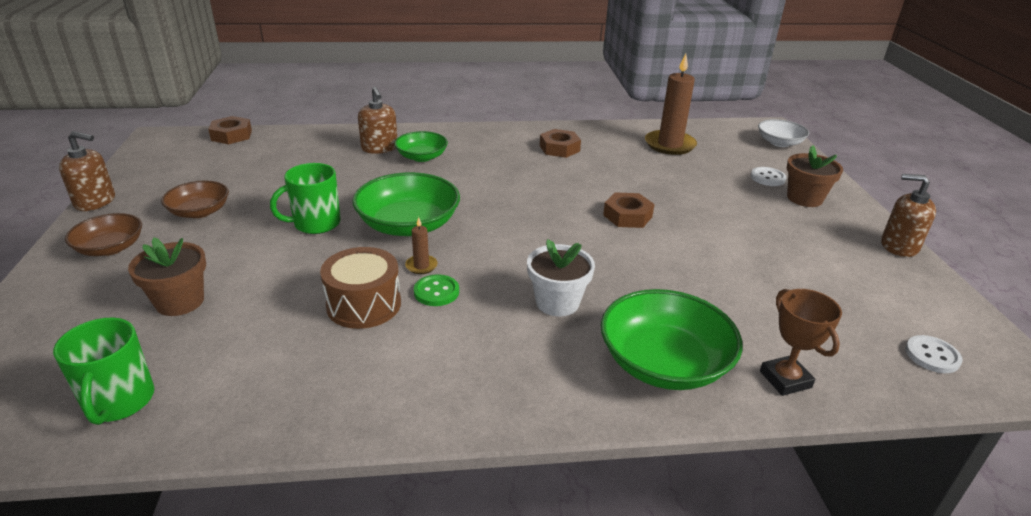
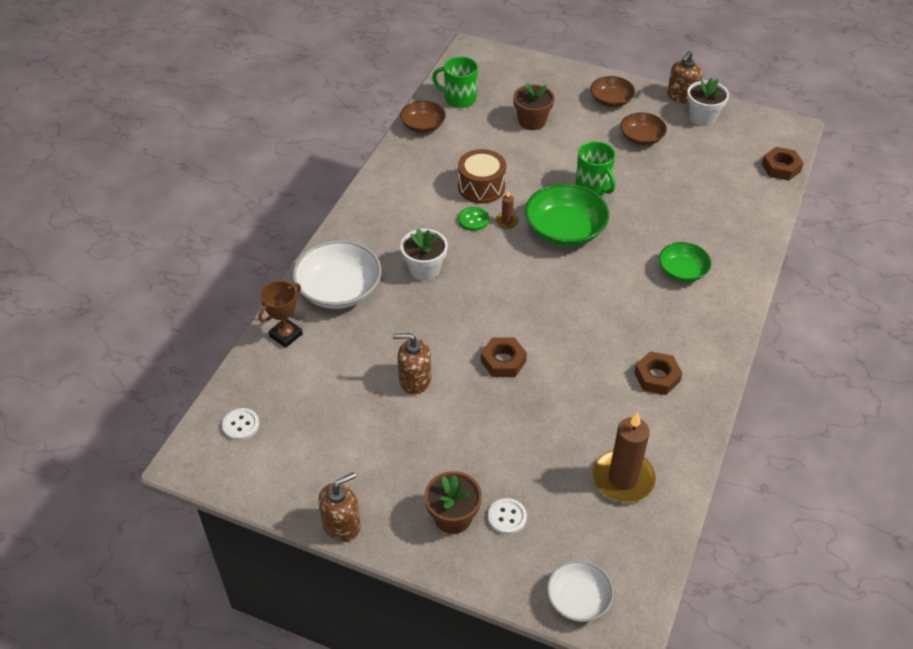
camera: 120 degrees right, 15 degrees up
green mug [270,163,341,234] -> green mug turned 150 degrees clockwise [576,141,616,195]
brown soap dispenser [358,87,397,154] -> brown soap dispenser moved to [393,333,431,394]
green bowl [601,289,743,390] -> white bowl [293,240,382,309]
brown trophy [760,289,842,396] -> brown trophy turned 60 degrees counterclockwise [258,281,303,348]
none -> brown bowl [400,101,446,133]
none -> white flower pot [687,78,729,126]

